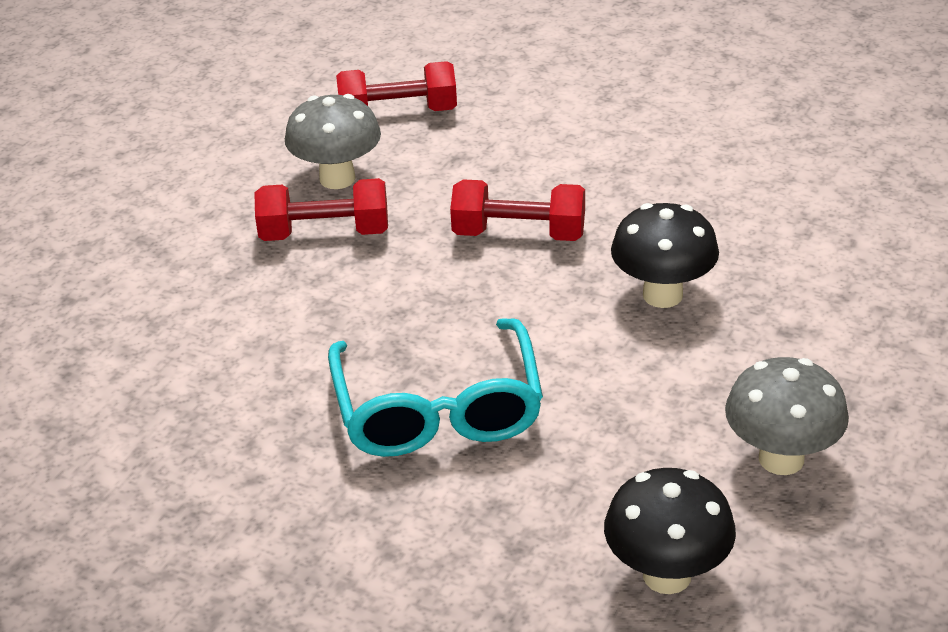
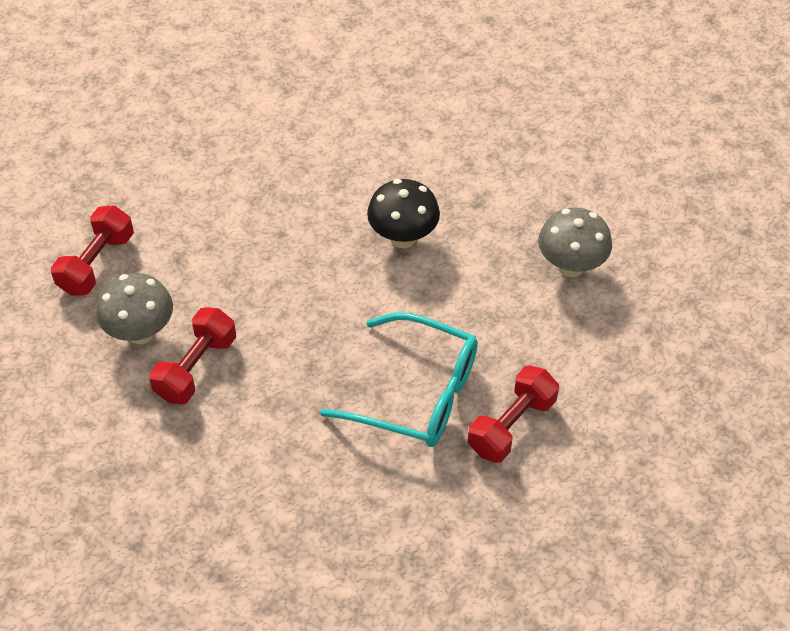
camera: 60 degrees left, 15 degrees up
red dumbbell [450,179,585,241] -> red dumbbell moved to [468,365,559,463]
black mushroom [604,468,736,594] -> none

